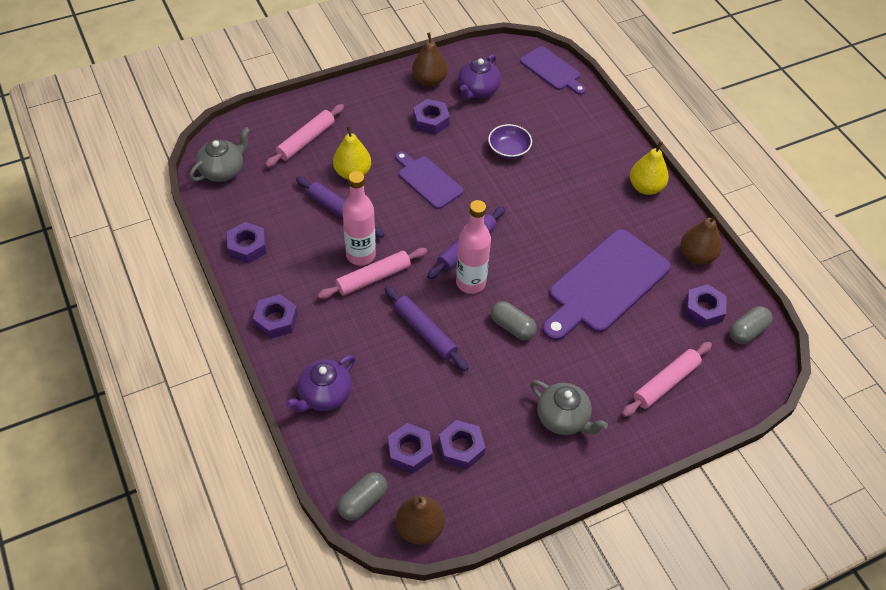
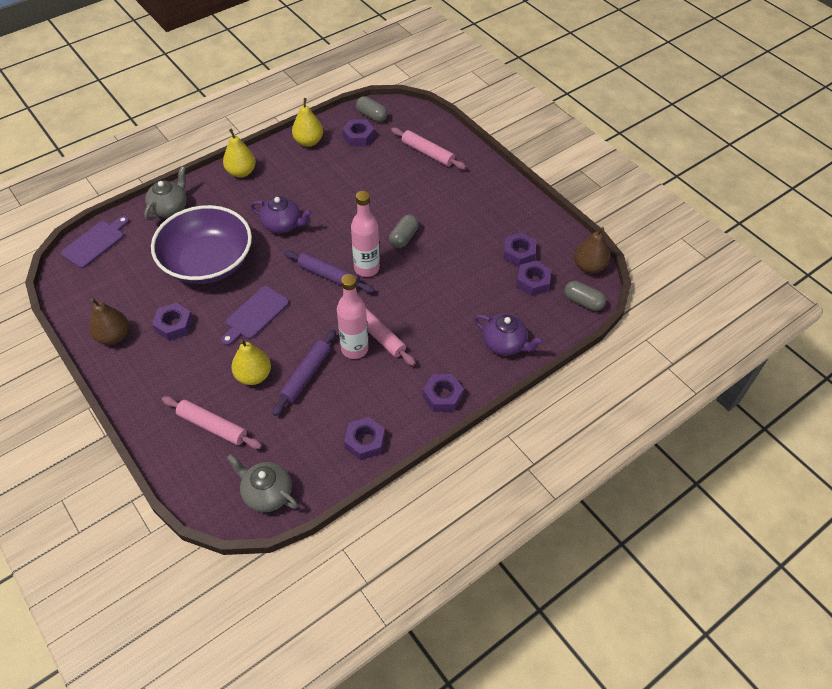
camera: 100 degrees left, 0 degrees up
purple rolling pin [385,286,469,371] -> none
purple teapot [458,54,501,100] -> purple teapot moved to [250,196,312,234]
purple bowl [488,124,532,159] -> purple bowl [151,205,252,284], size x2.37
grey teapot [530,380,608,435] -> grey teapot moved to [144,166,187,221]
purple cutting board [542,229,671,341] -> none
brown pear [681,214,722,265] -> yellow pear [292,98,323,147]

